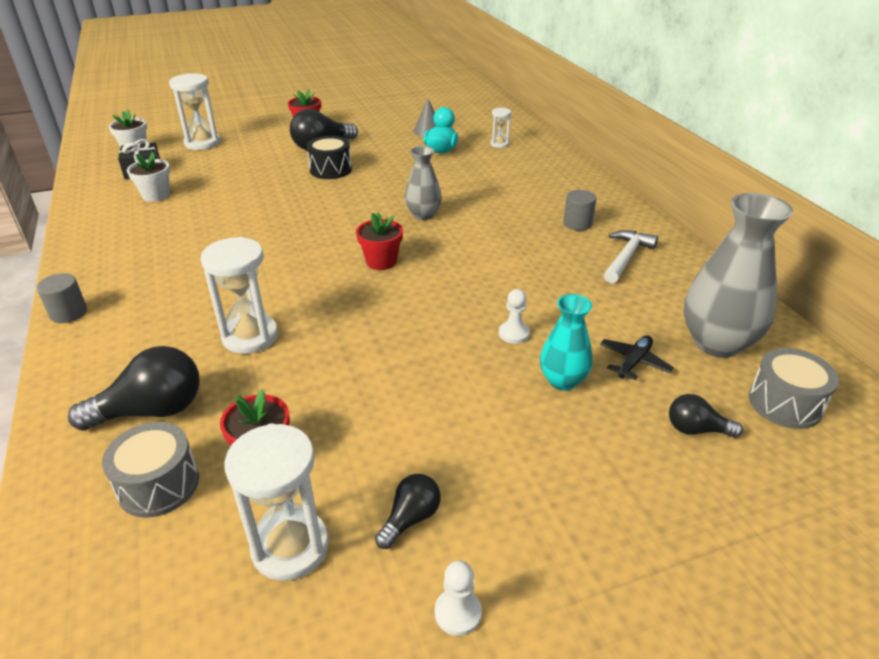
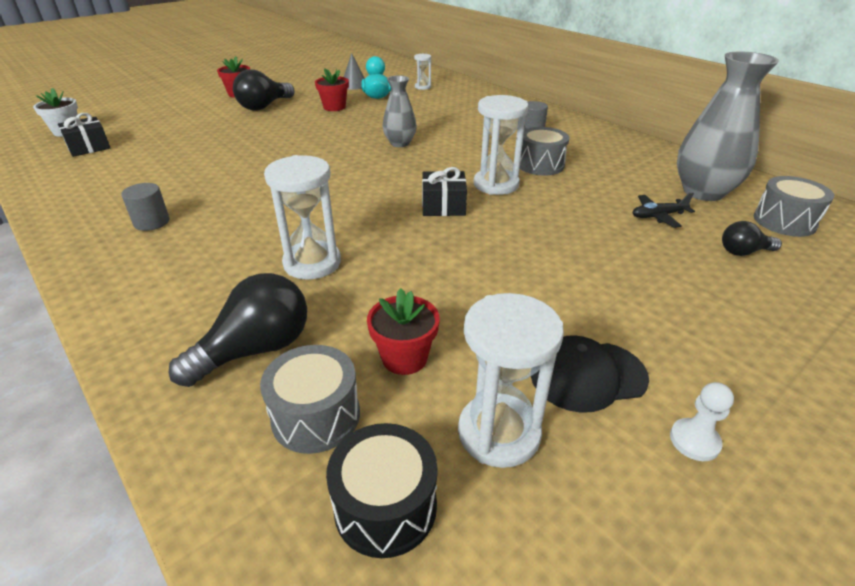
camera: 20 degrees left, 0 degrees up
grey cylinder [37,273,87,323] -> grey cylinder moved to [121,183,170,231]
white flower pot [127,152,170,202] -> none
white hourglass [169,73,221,150] -> white hourglass moved to [474,95,529,195]
black drum [306,136,352,179] -> black drum moved to [326,423,438,558]
red flower pot [356,212,403,270] -> red flower pot moved to [315,68,349,111]
black light bulb [375,474,441,549] -> black cap [531,335,649,413]
white pawn [499,289,530,344] -> none
turquoise vase [540,294,593,391] -> none
black plane [600,335,674,380] -> black plane turned 120 degrees counterclockwise [633,193,695,228]
white hammer [604,230,658,283] -> none
none -> black gift [422,167,467,216]
none -> grey drum [520,127,569,175]

